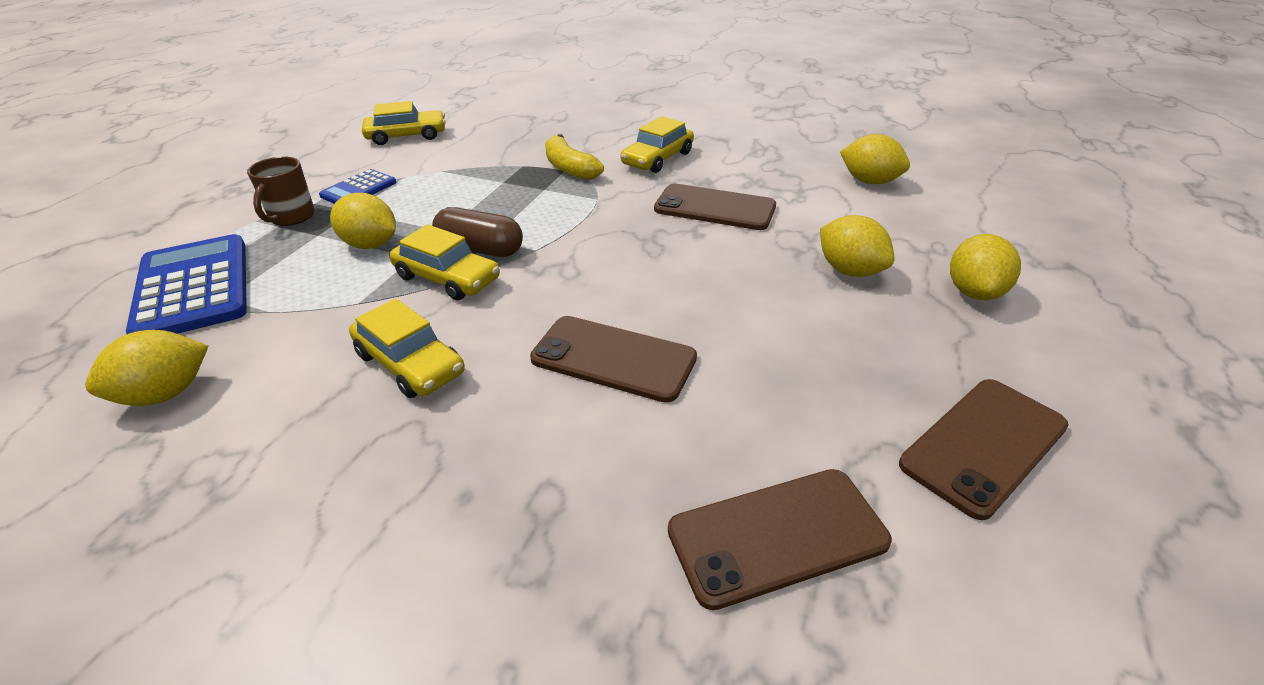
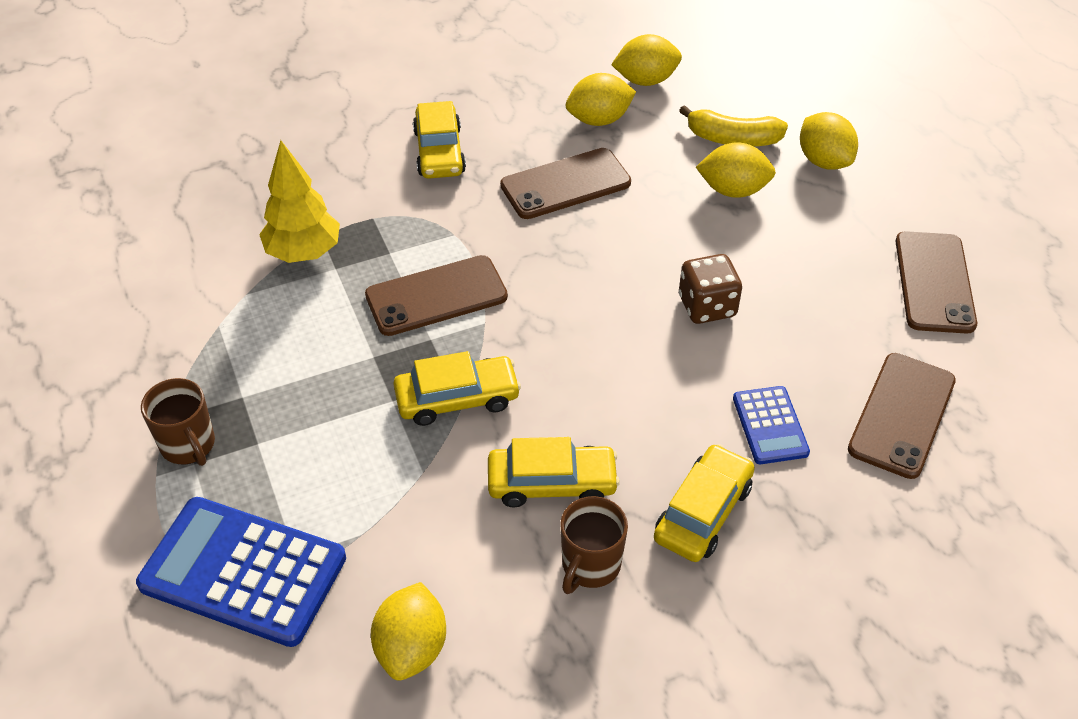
camera: 45 degrees left, 10 degrees up
blue calculator [319,169,396,204] -> blue calculator moved to [733,386,810,464]
yellow lemon [330,193,396,249] -> yellow lemon moved to [566,73,636,126]
yellow car [362,101,446,145] -> yellow car moved to [654,444,755,562]
brown capsule [432,207,523,257] -> none
brown phone [530,316,697,403] -> brown phone moved to [365,255,508,336]
yellow banana [545,134,604,180] -> yellow banana moved to [679,105,788,147]
none -> yellow tree [259,140,340,263]
none -> brown mug [560,496,628,594]
none -> brown dice [679,254,742,324]

